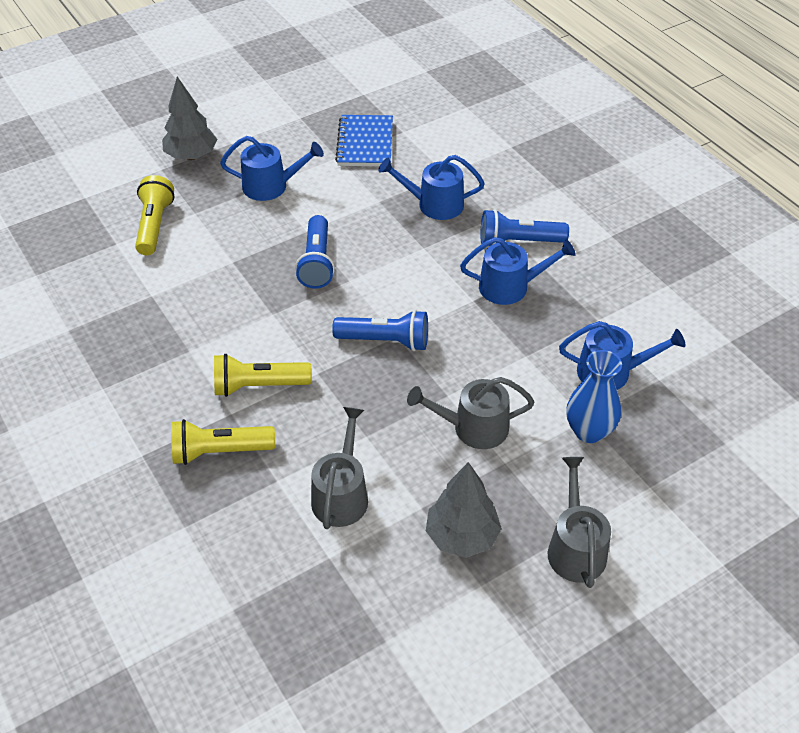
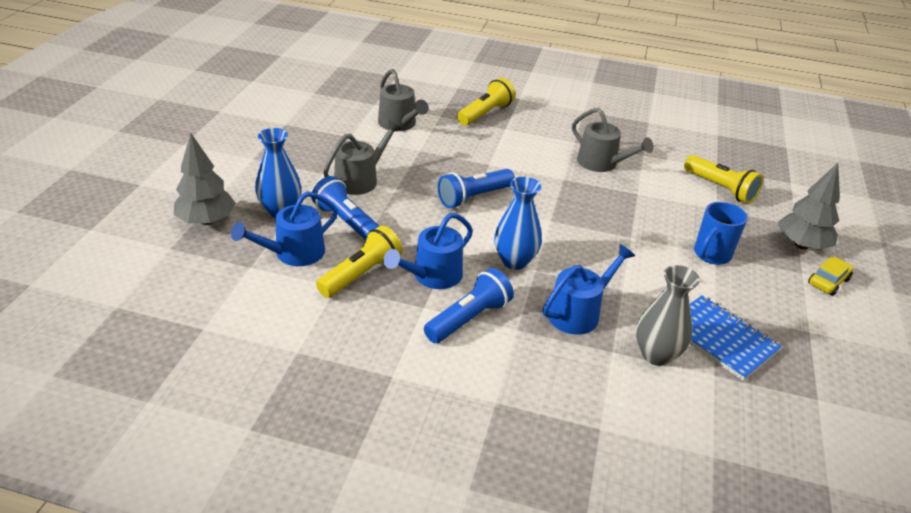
camera: 135 degrees right, 10 degrees down
yellow flashlight [214,354,312,397] -> yellow flashlight moved to [316,226,403,298]
blue watering can [220,136,324,201] -> blue mug [694,202,748,265]
blue flashlight [295,215,335,289] -> blue flashlight moved to [311,176,379,240]
grey tree [426,462,502,558] -> grey tree moved to [174,133,235,225]
grey watering can [548,457,611,588] -> grey watering can moved to [572,108,654,172]
none -> blue vase [494,177,542,270]
none -> grey vase [636,265,700,366]
none -> yellow car [808,257,854,296]

